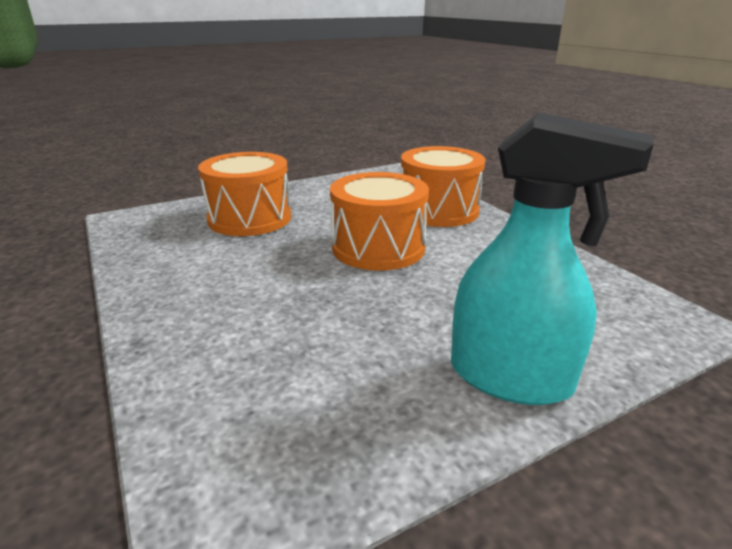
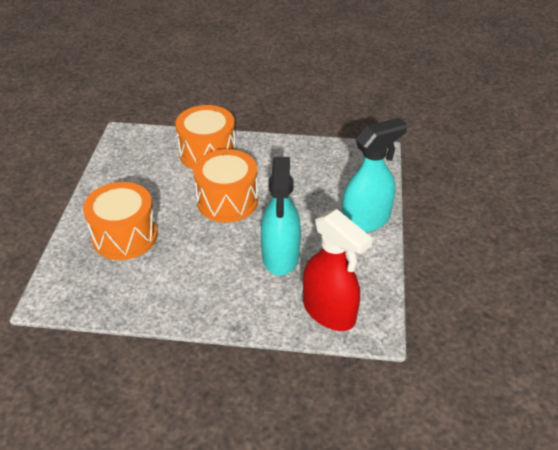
camera: 55 degrees left, 15 degrees up
none -> turquoise spray bottle [261,157,301,276]
none -> red spray bottle [303,209,373,331]

